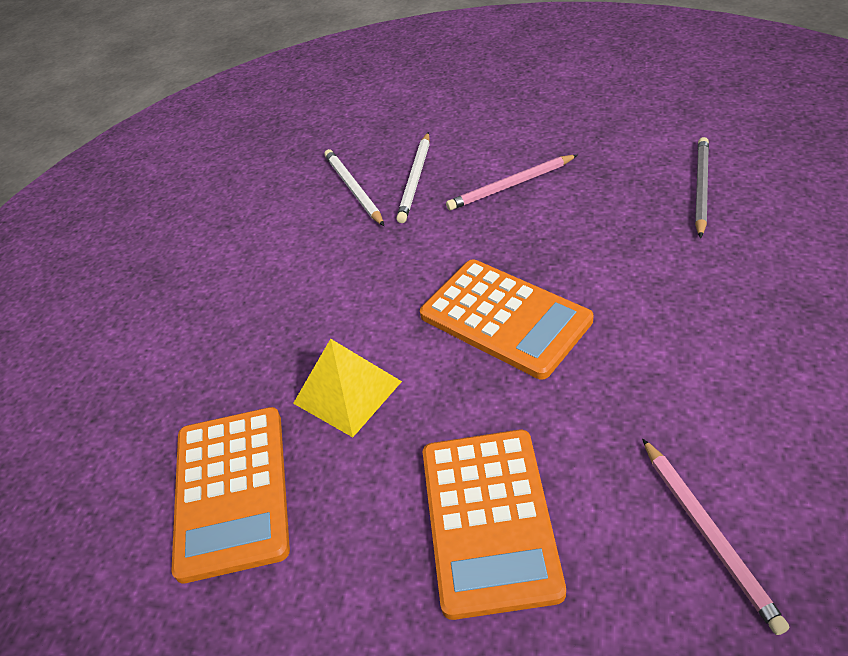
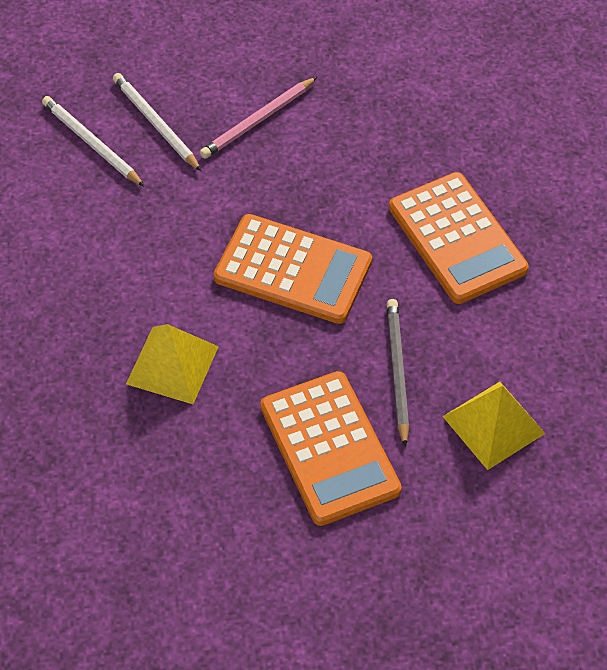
camera: 25 degrees left, 10 degrees up
orange calculator [171,407,290,583] -> orange calculator moved to [389,172,529,304]
white pencil [396,132,430,223] -> white pencil turned 150 degrees clockwise [113,73,201,171]
pink pencil [642,439,789,635] -> yellow pyramid [442,382,546,470]
grey pencil [695,137,709,238] -> grey pencil moved to [387,299,409,447]

